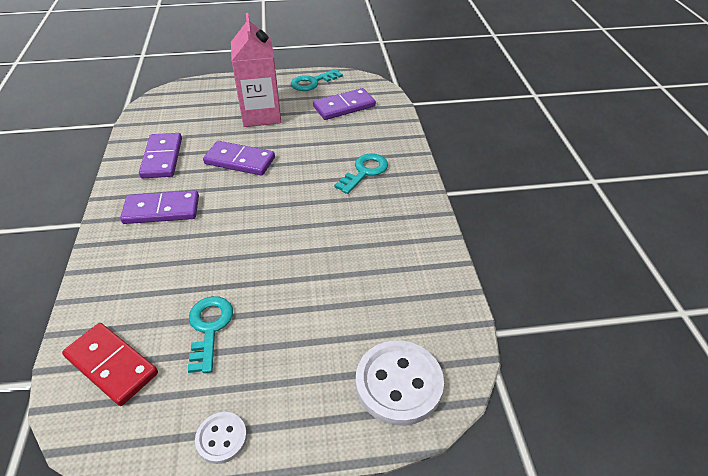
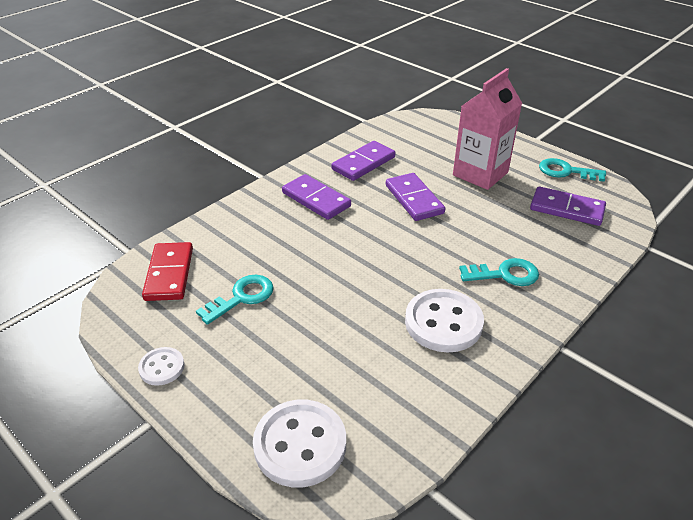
camera: 50 degrees right, 5 degrees down
none -> white button [405,289,484,352]

